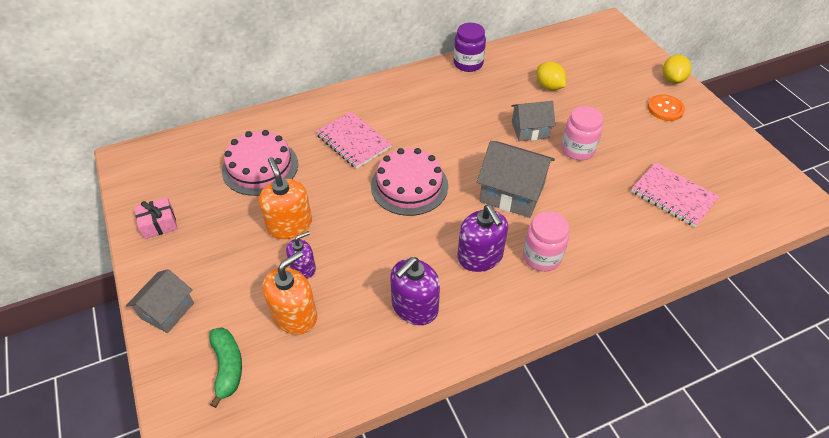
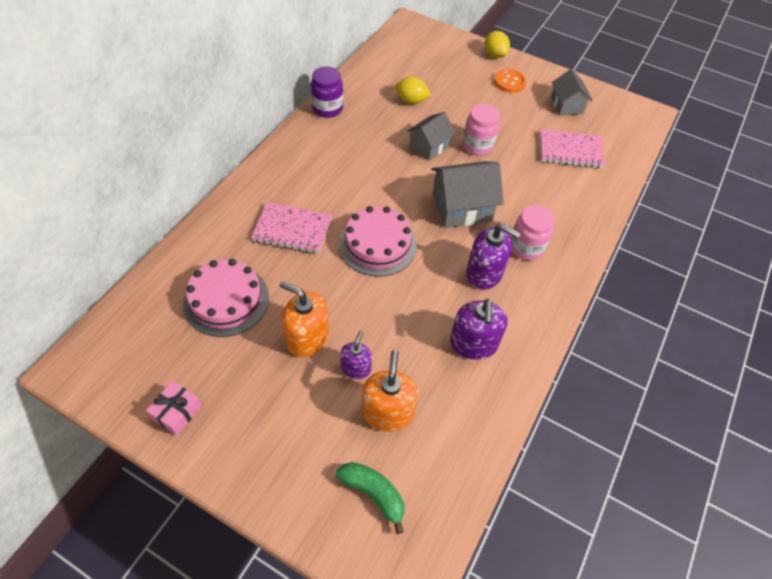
camera: 40 degrees left, 5 degrees up
grey house [126,269,194,333] -> grey house moved to [551,69,593,116]

